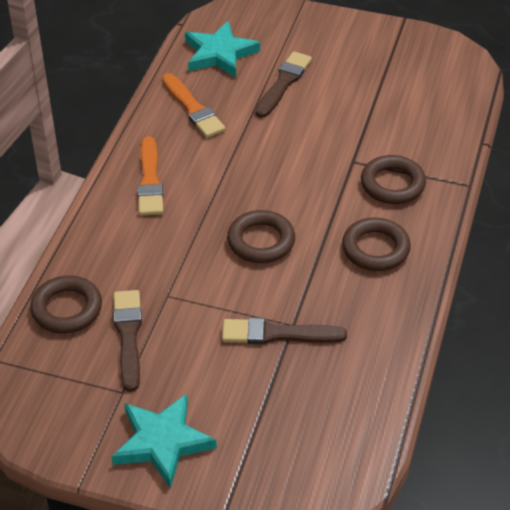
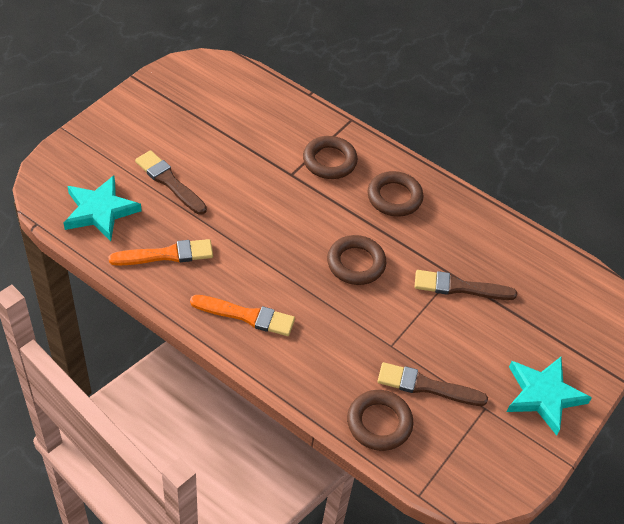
camera: 75 degrees left, 5 degrees up
brown brush [222,318,347,344] -> brown brush turned 75 degrees clockwise [415,270,517,300]

